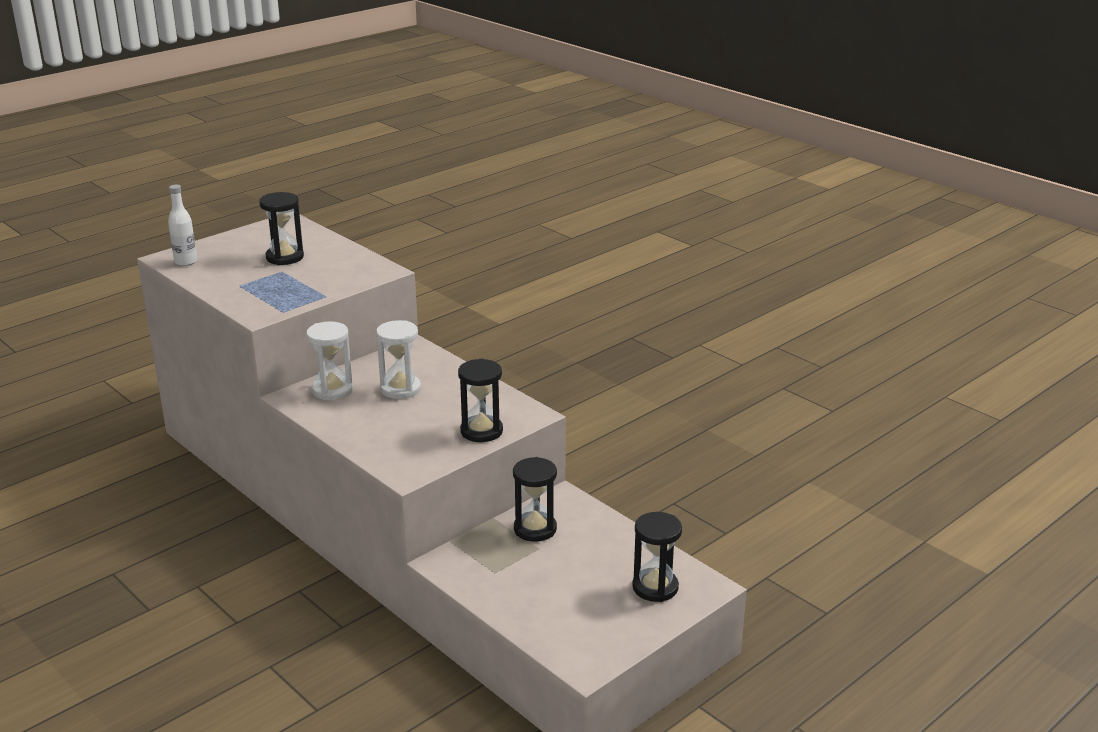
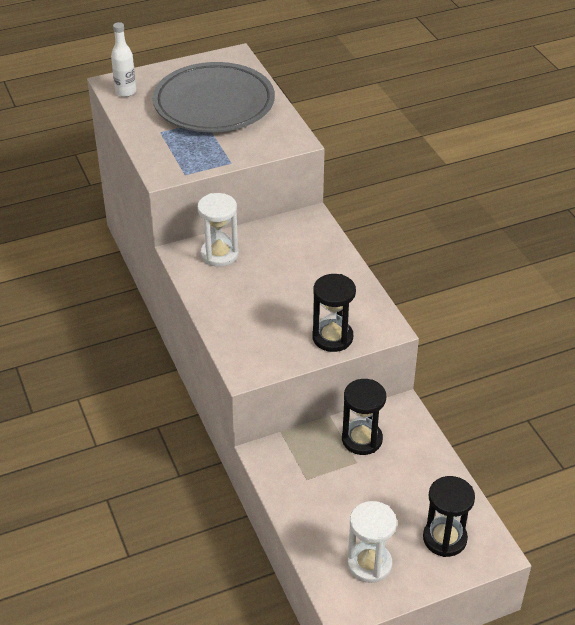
camera: 20 degrees right, 15 degrees up
black hourglass [259,192,304,265] -> grey plate [153,62,275,132]
white hourglass [376,320,421,399] -> white hourglass moved to [347,501,397,583]

